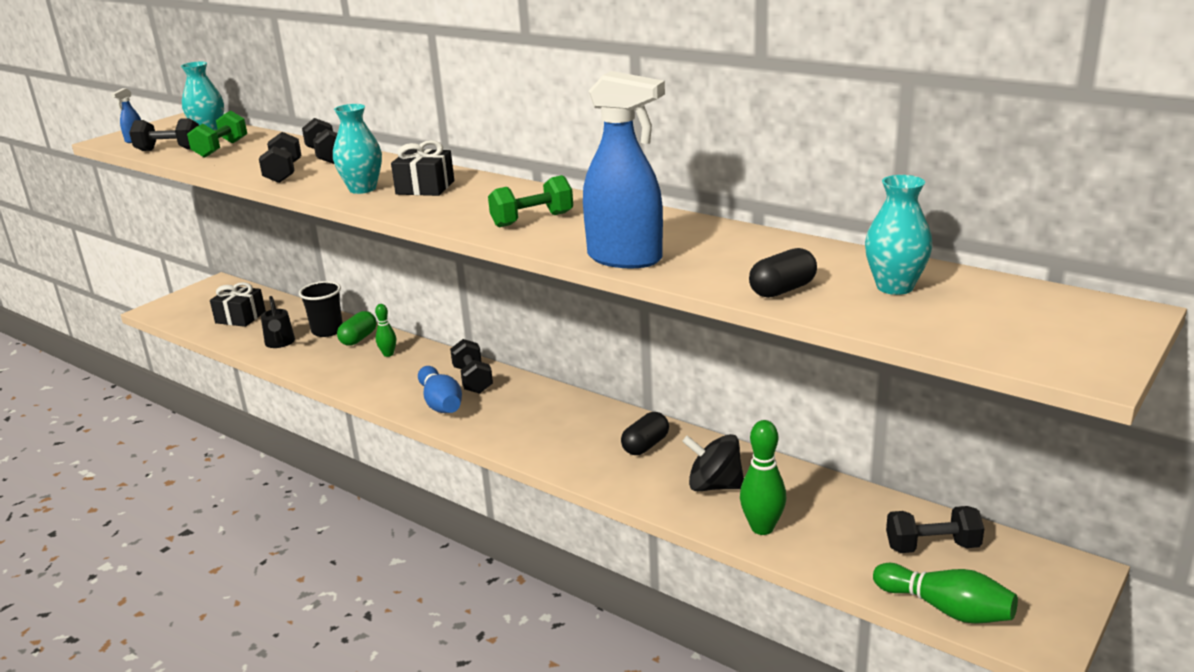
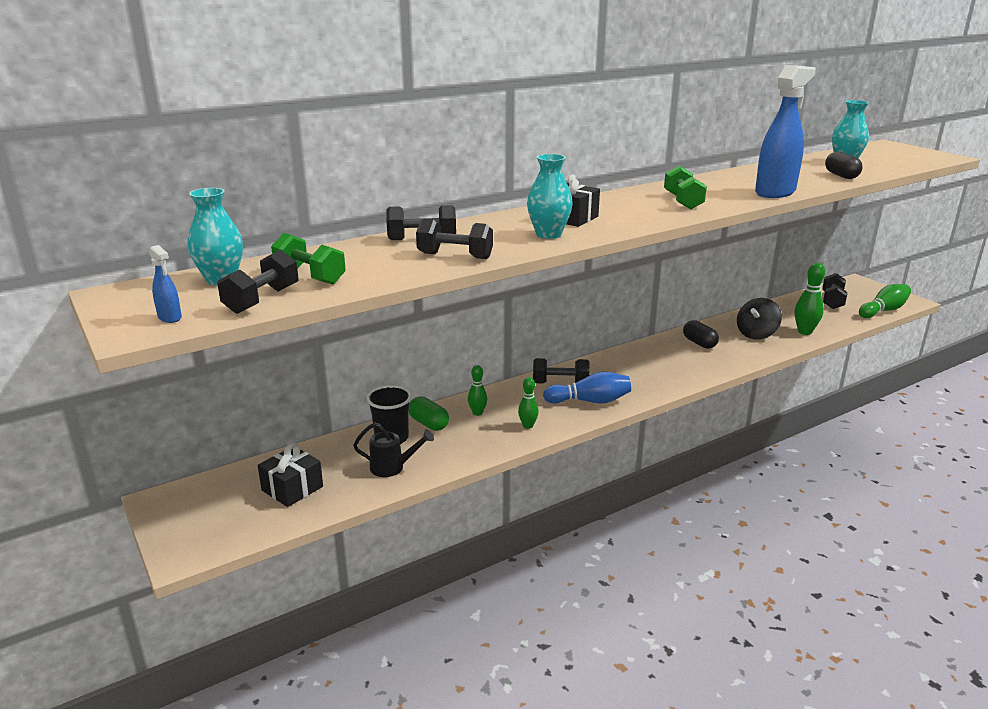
camera: 70 degrees left, 0 degrees up
none -> green bowling pin [518,377,539,429]

